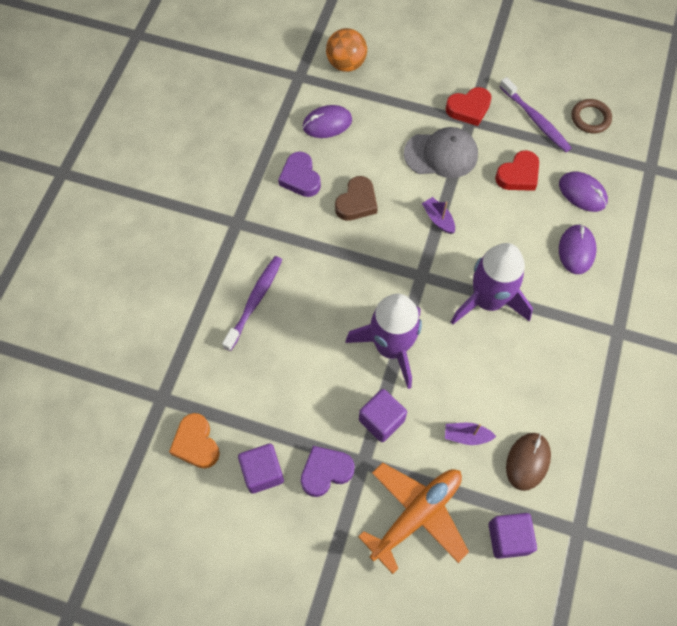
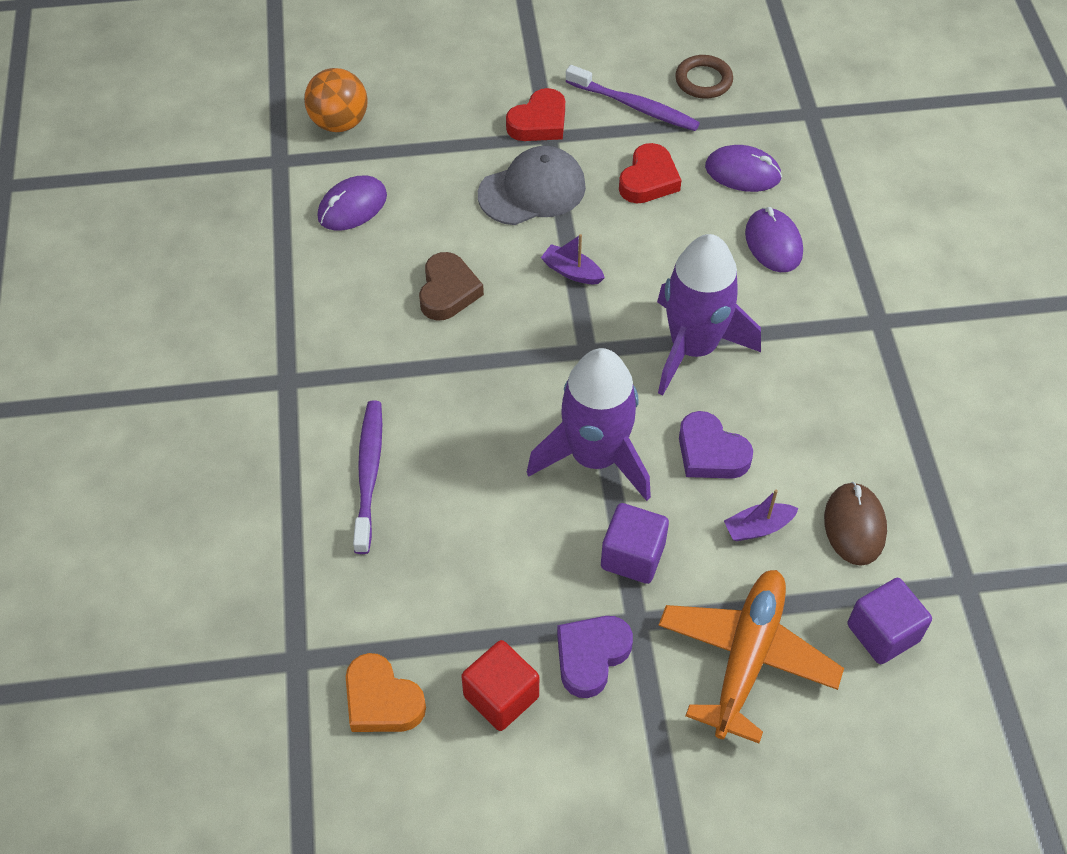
camera: 25 degrees left, 10 degrees down
purple cube [238,444,284,494] -> red cube [461,640,539,731]
purple heart [278,151,321,197] -> purple heart moved to [679,411,753,479]

